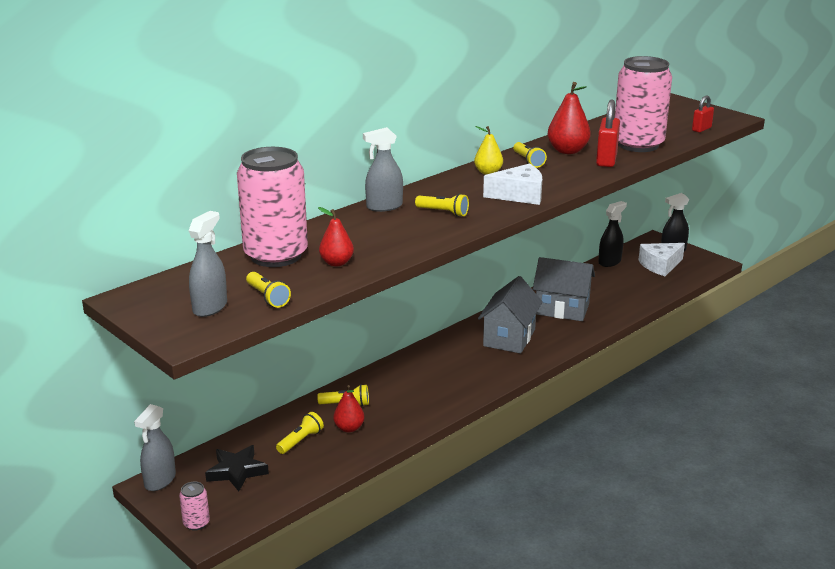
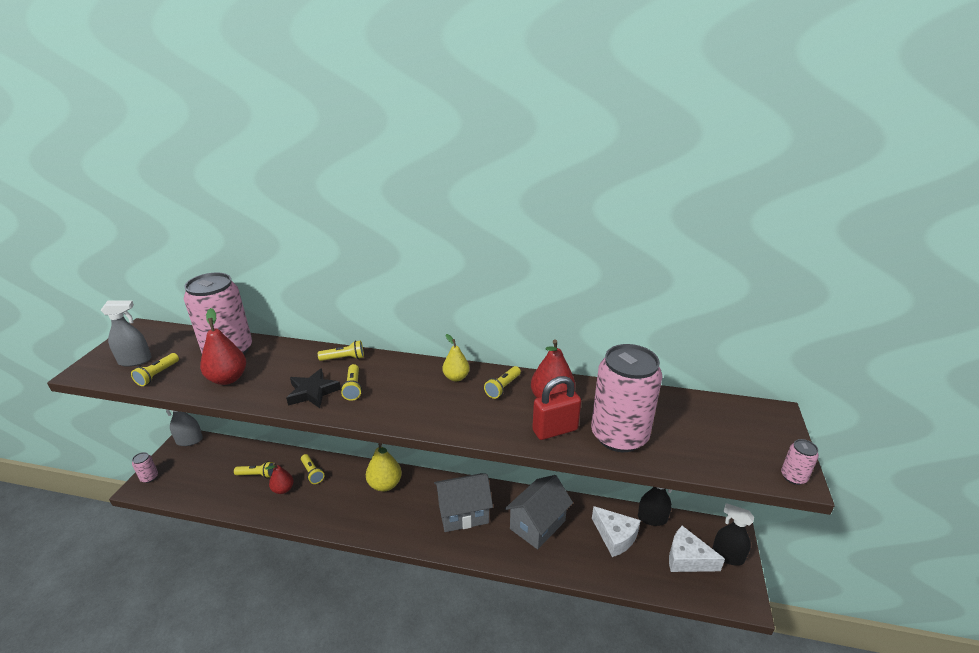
camera: 55 degrees right, 5 degrees up
black star [205,445,269,491] -> black star moved to [286,368,341,408]
red pear [318,207,354,267] -> red pear [200,308,246,385], size x1.54
grey spray bottle [363,127,403,212] -> yellow flashlight [318,340,364,361]
white cheese [483,164,542,205] -> white cheese moved to [592,506,641,557]
grey house [533,257,595,321] -> grey house turned 60 degrees clockwise [505,475,573,549]
red padlock [692,96,714,132] -> none
none -> yellow pear [366,443,402,492]
none -> pink can [781,439,819,485]

